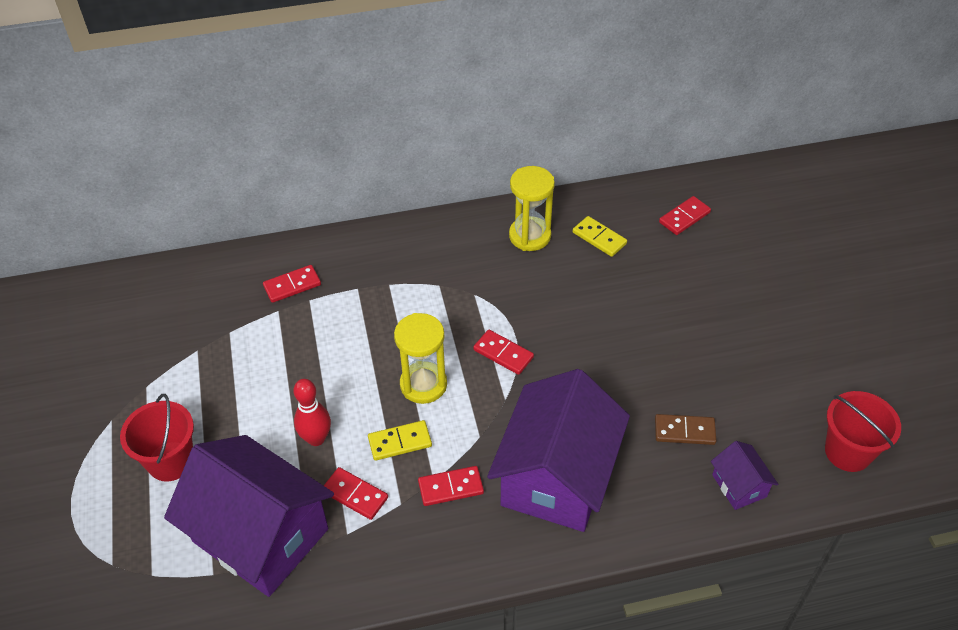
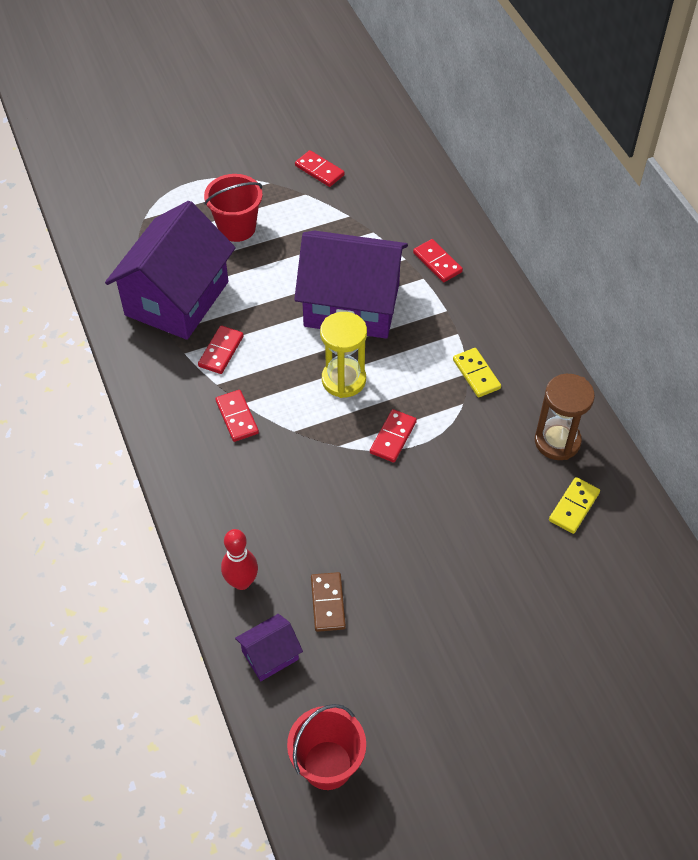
camera: 80 degrees right, 5 degrees up
red bowling pin [294,379,331,446] -> red bowling pin moved to [221,529,258,590]
yellow domino [368,420,432,461] -> yellow domino moved to [453,348,501,397]
purple house [487,369,630,532] -> purple house moved to [294,231,408,339]
yellow hourglass [509,166,555,251] -> brown hourglass [535,374,595,460]
red domino [659,196,711,235] -> red domino moved to [295,150,345,187]

